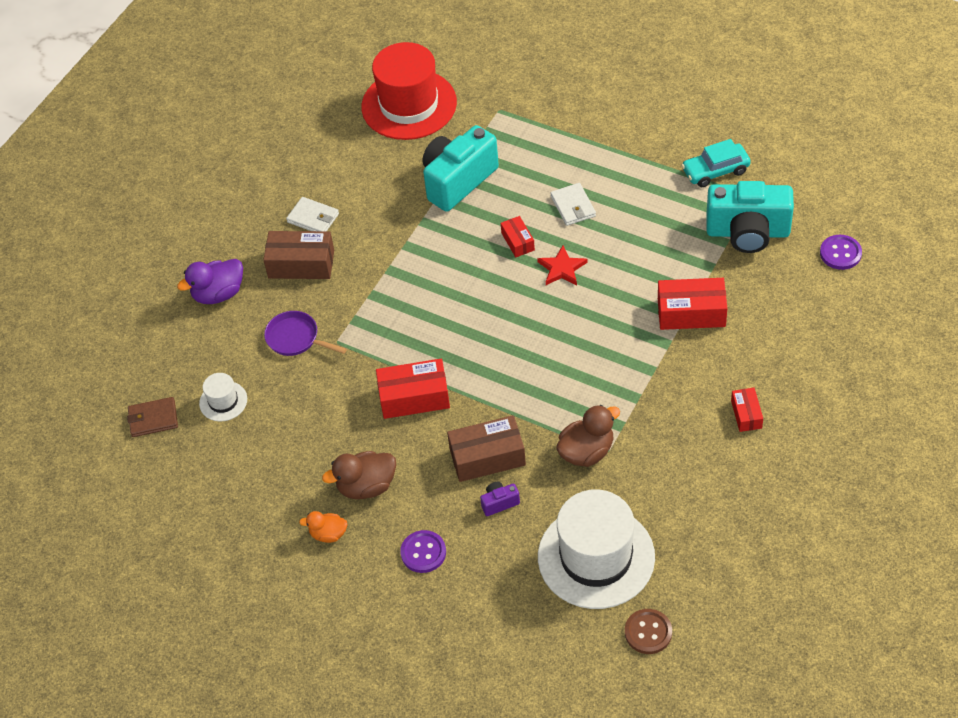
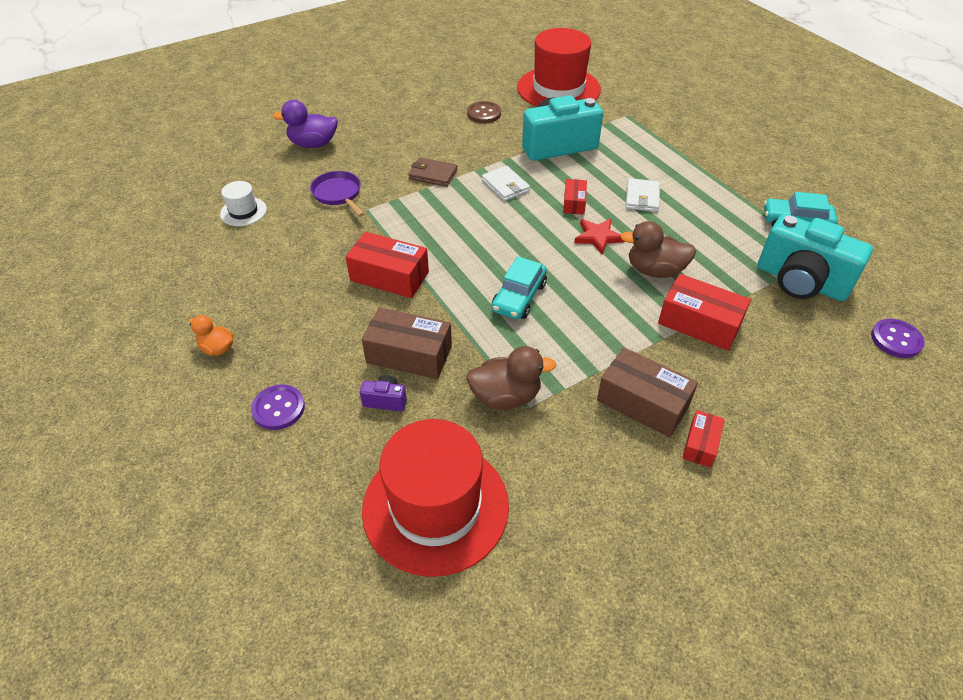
camera: 25 degrees right, 5 degrees down
brown wallet [127,397,178,437] -> brown wallet moved to [408,157,458,187]
brown box [263,231,334,279] -> brown box moved to [597,347,698,437]
white wallet [286,197,339,231] -> white wallet moved to [482,166,530,201]
brown duck [322,451,396,499] -> brown duck moved to [620,221,696,278]
white hat [538,489,655,609] -> red hat [362,419,509,577]
brown button [625,609,672,654] -> brown button moved to [467,101,501,123]
none -> turquoise car [492,256,547,319]

